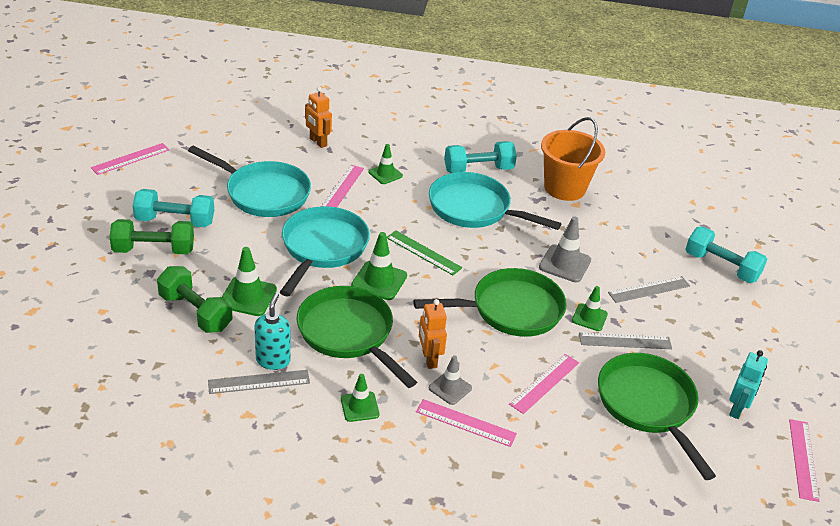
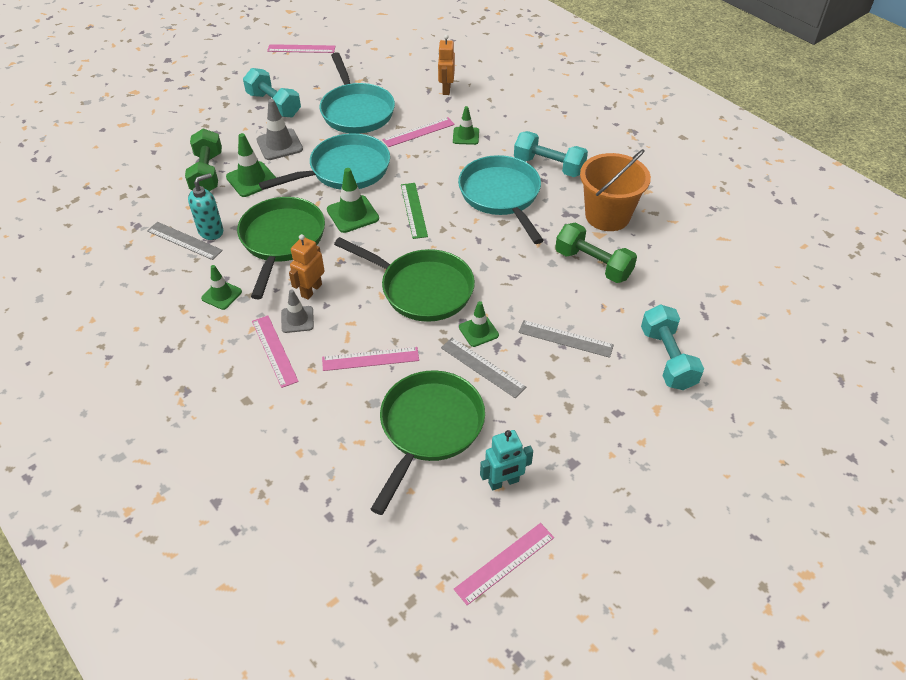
camera: 45 degrees right, 10 degrees up
green dumbbell [110,219,194,254] -> green dumbbell moved to [555,223,637,283]
grey traffic cone [539,216,591,283] -> grey traffic cone moved to [257,99,303,160]

